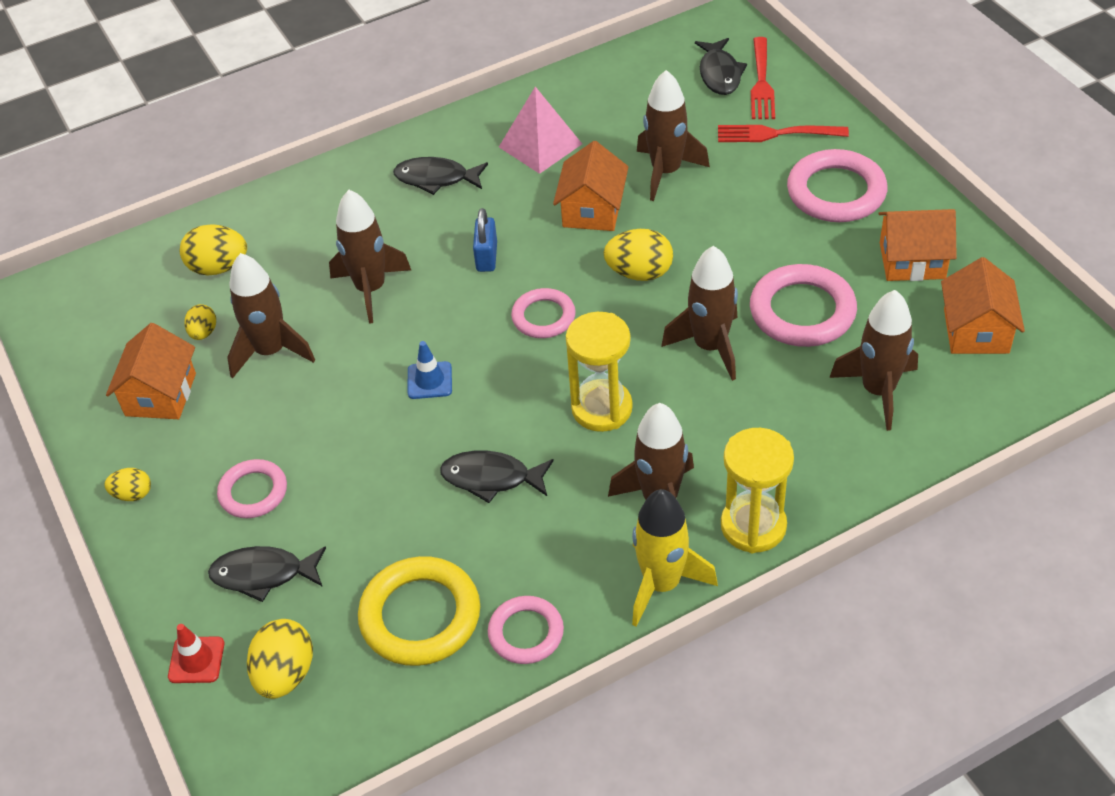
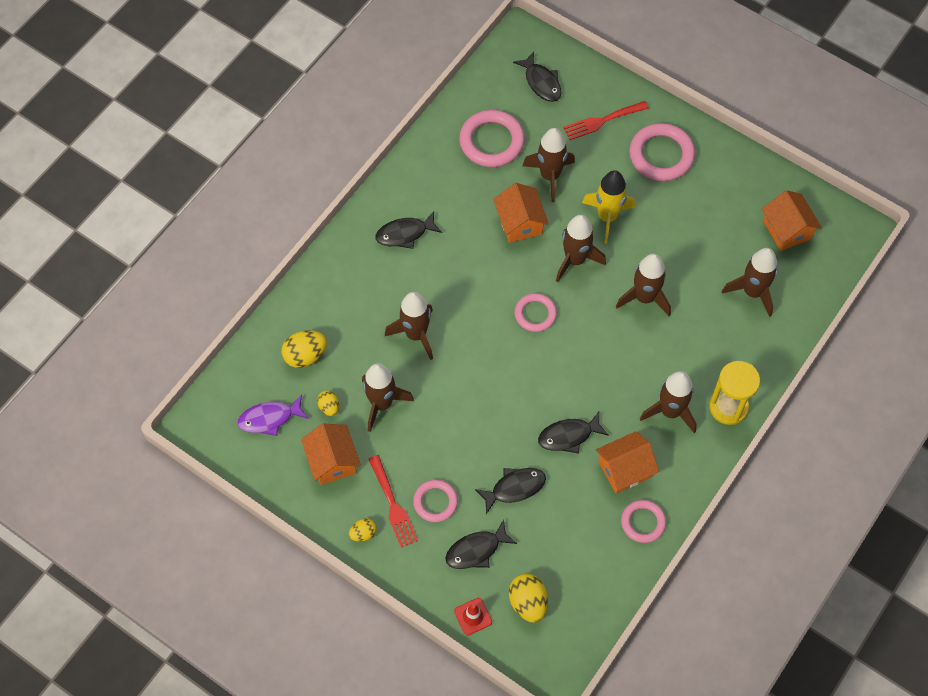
camera: 30 degrees left, 15 degrees up
yellow ring [358,556,480,666] -> none
blue traffic cone [408,341,452,399] -> none
blue padlock [473,208,497,272] -> none
pink pyramid [499,87,582,174] -> none
yellow hourglass [566,312,633,432] -> none
yellow egg [603,229,673,281] -> brown rocket [556,215,606,282]
yellow rocket [632,489,718,627] -> yellow rocket moved to [582,170,635,244]
pink ring [750,264,857,347] -> pink ring moved to [459,110,525,167]
red fork [751,37,775,119] -> red fork moved to [368,455,418,547]
orange house [878,209,957,281] -> orange house moved to [596,431,659,493]
none -> purple fish [238,394,309,436]
none -> black fish [475,468,546,514]

